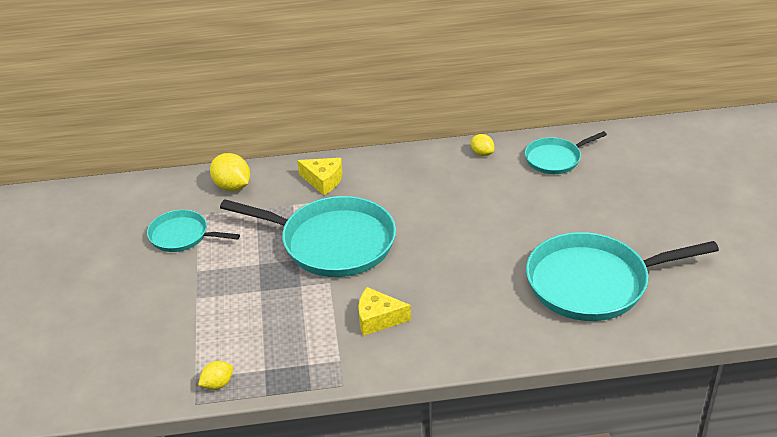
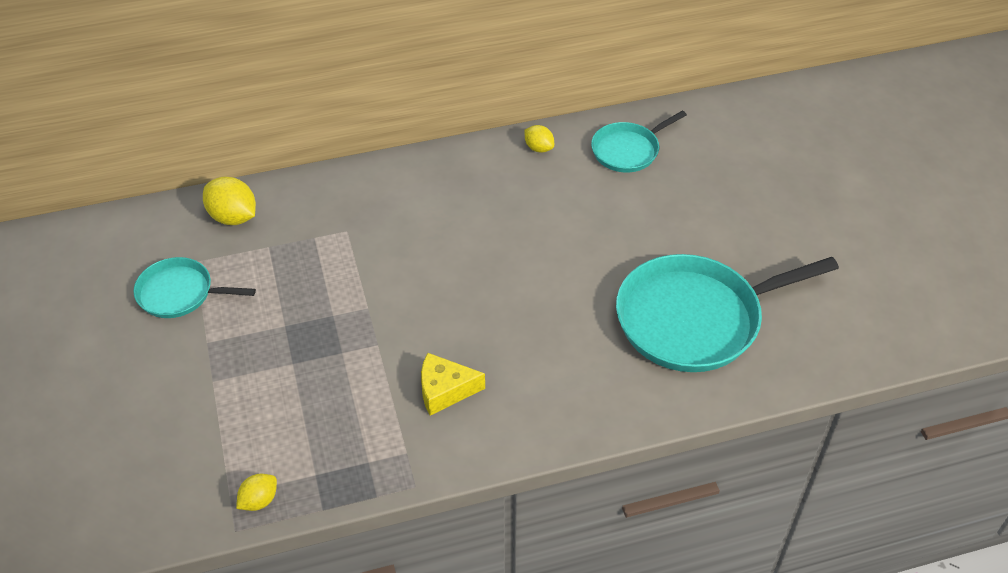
camera: 10 degrees left, 10 degrees up
turquoise pan [220,196,396,277] -> none
yellow cheese [297,158,342,195] -> none

